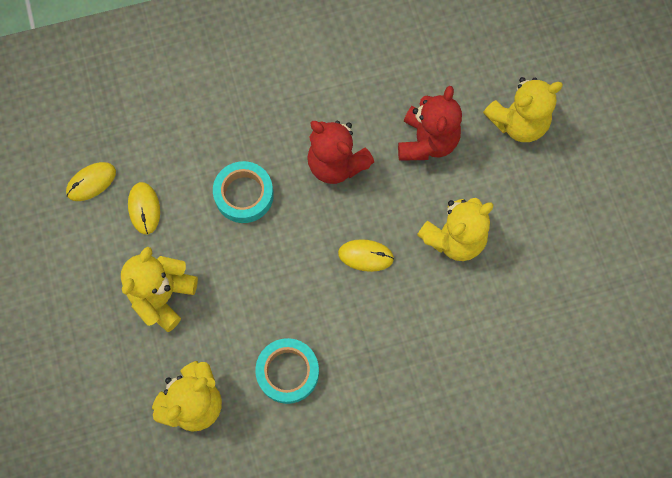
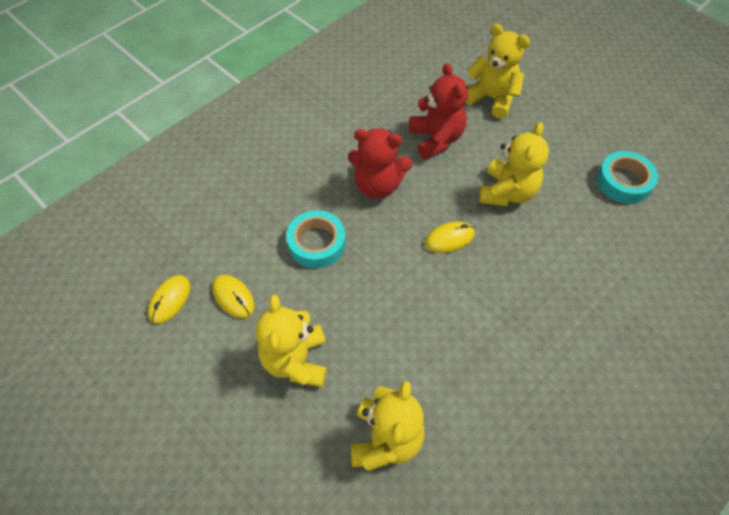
camera: 30 degrees left, 15 degrees down
turquoise tape [255,338,319,404] -> turquoise tape moved to [597,151,658,204]
yellow teddy bear [483,77,563,142] -> yellow teddy bear turned 90 degrees counterclockwise [466,24,530,119]

